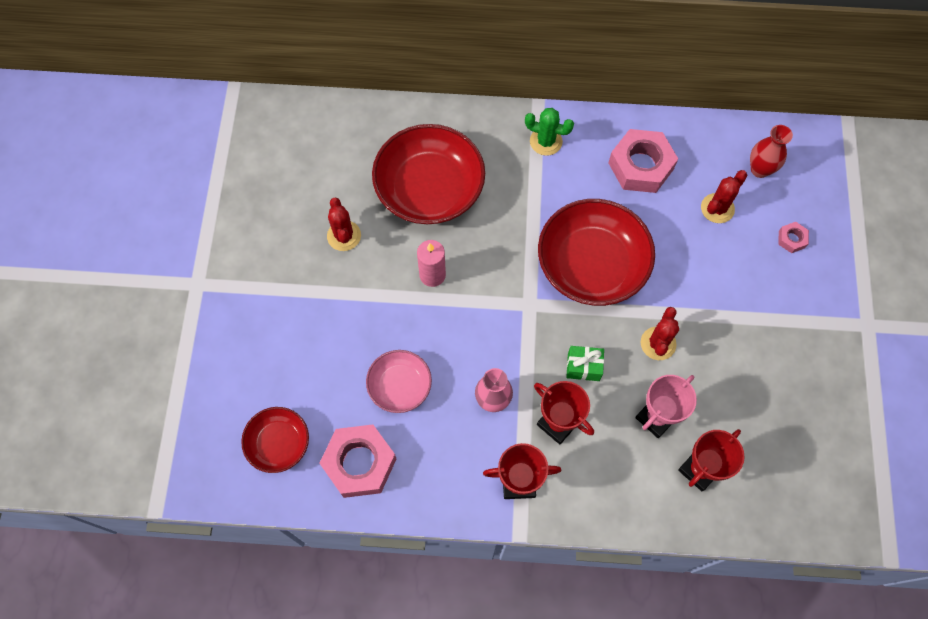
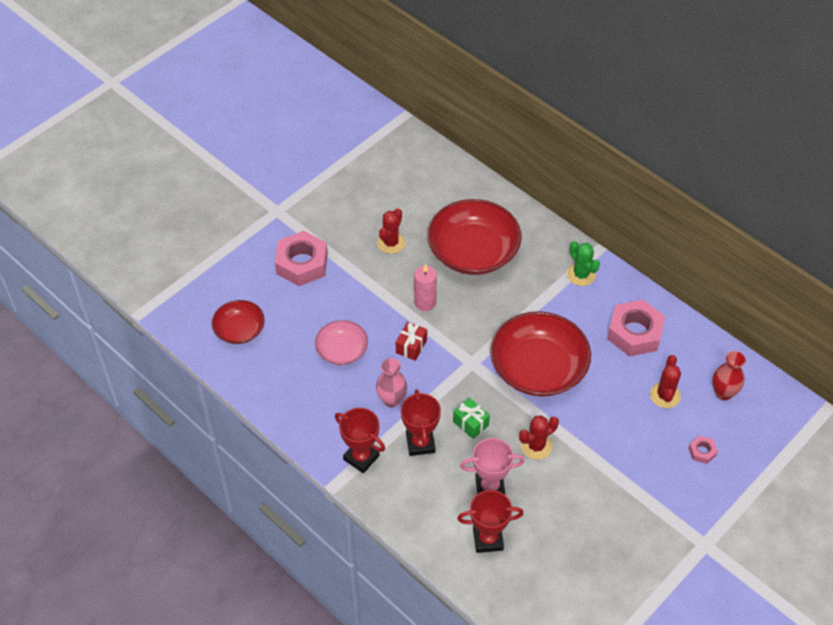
camera: 40 degrees right, 15 degrees down
pink nut [319,424,396,498] -> pink nut moved to [275,231,328,286]
red cactus [701,170,747,223] -> red cactus turned 75 degrees counterclockwise [650,355,681,408]
none -> red gift [396,322,427,361]

